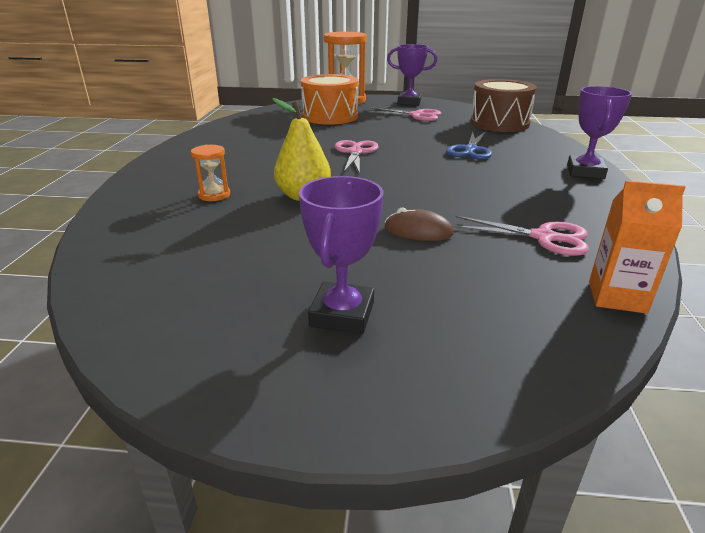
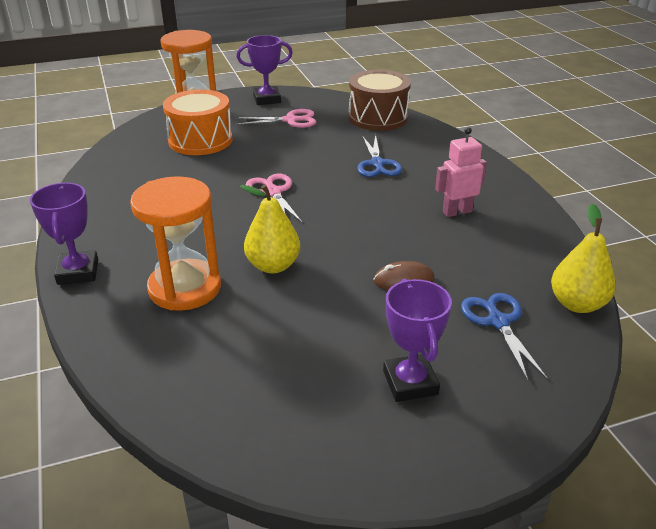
camera: 25 degrees left, 5 degrees up
orange hourglass [191,145,230,201] -> orange hourglass [130,176,221,311], size x2.19
pink scissors [452,216,589,256] -> none
purple trophy [567,86,632,179] -> purple trophy moved to [30,183,98,285]
orange carton [589,180,686,314] -> yellow pear [551,203,616,313]
none -> pink robot [435,127,487,217]
none -> blue scissors [461,293,548,381]

